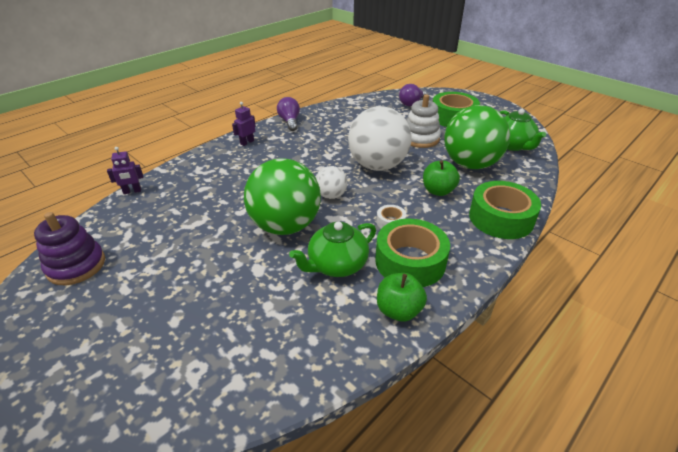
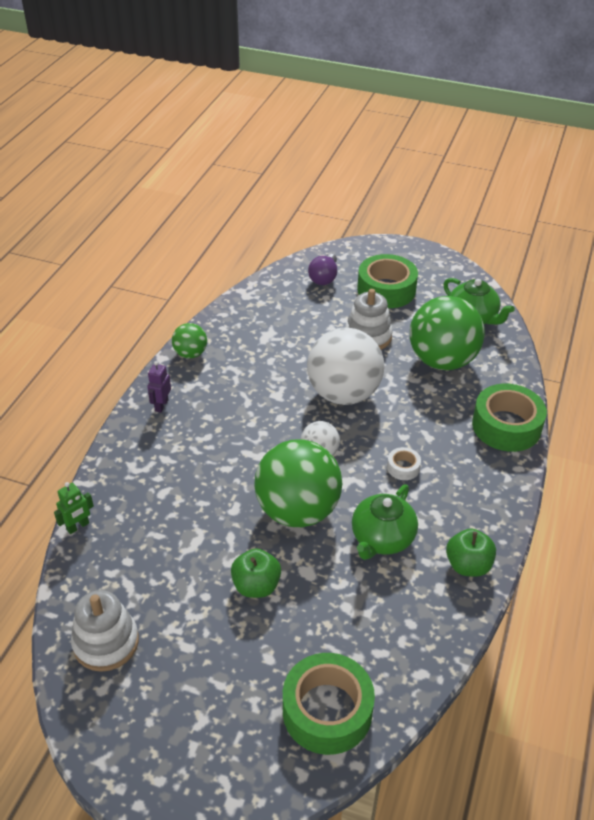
camera: 25 degrees left, 5 degrees up
purple stacking toy [34,212,105,285] -> white stacking toy [71,590,139,672]
purple robot [107,147,143,194] -> green robot [54,482,94,534]
purple light bulb [277,97,300,131] -> green ball [172,323,207,358]
green tape [375,219,450,287] -> green tape moved to [283,653,375,755]
green apple [423,160,460,196] -> green apple moved to [231,548,281,598]

